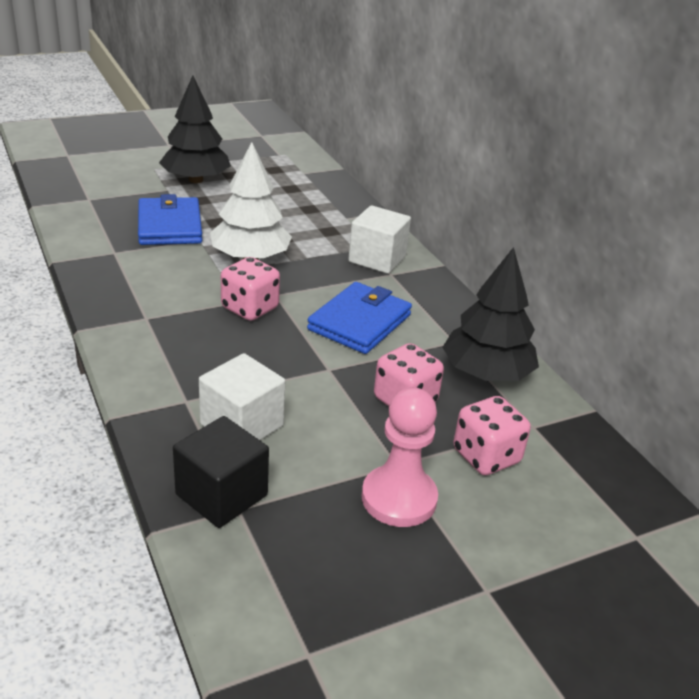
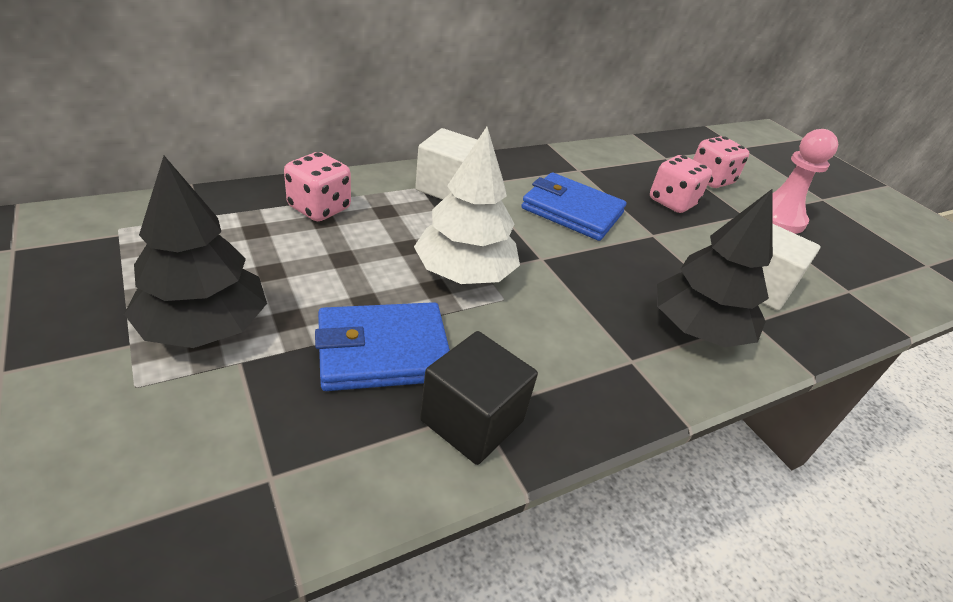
camera: 95 degrees left, 5 degrees up
black cube [173,416,269,528] -> black cube moved to [420,331,538,465]
pink dice [221,257,280,321] -> pink dice moved to [284,152,351,221]
black tree [442,247,539,381] -> black tree moved to [657,189,773,347]

